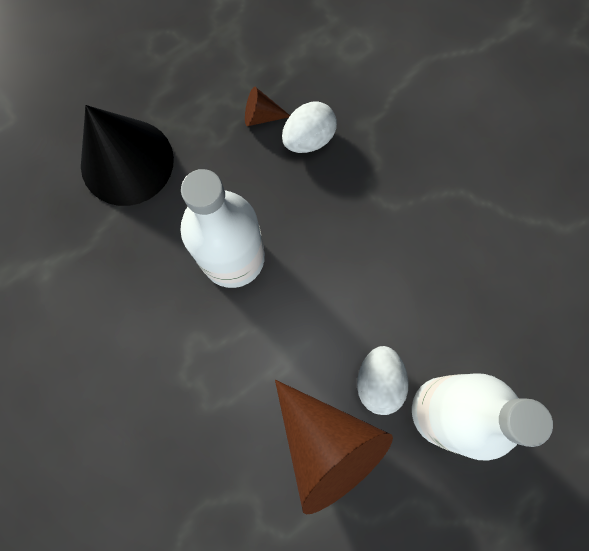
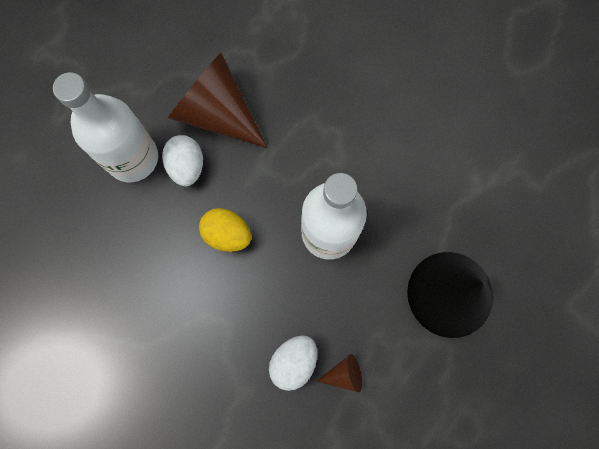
camera: 165 degrees right, 0 degrees up
none -> yellow egg [199,208,251,252]

